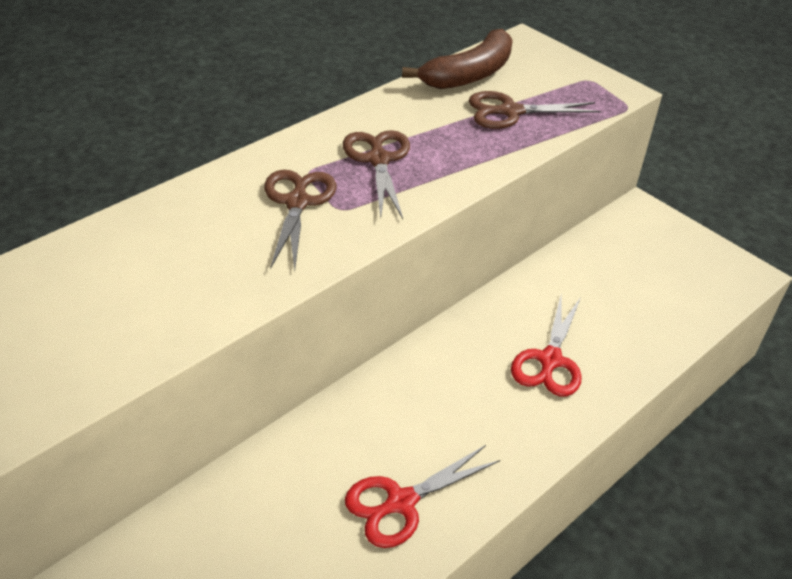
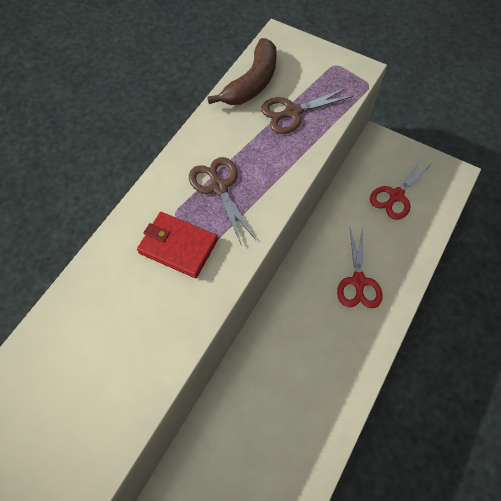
camera: 15 degrees left, 20 degrees up
brown scissors [264,170,336,270] -> red wallet [137,212,218,278]
red scissors [345,445,500,548] -> red scissors moved to [370,159,433,220]

